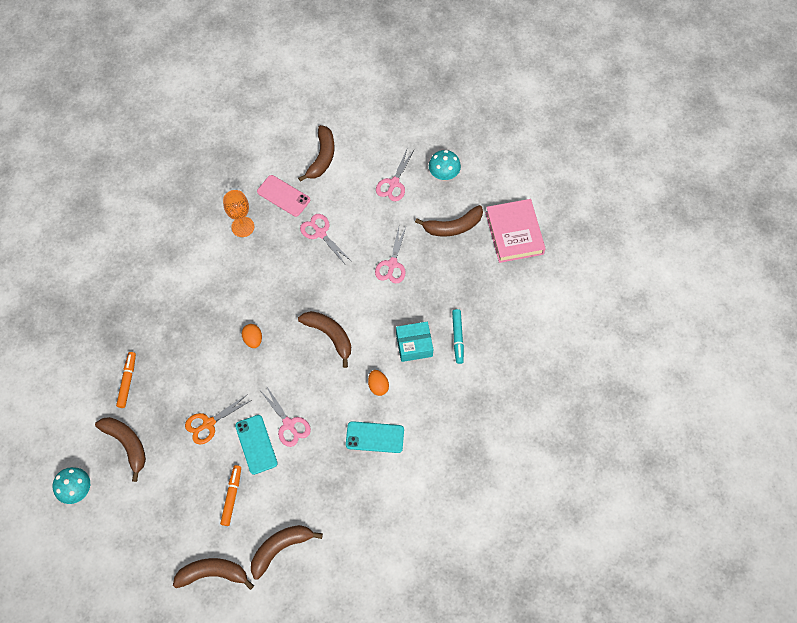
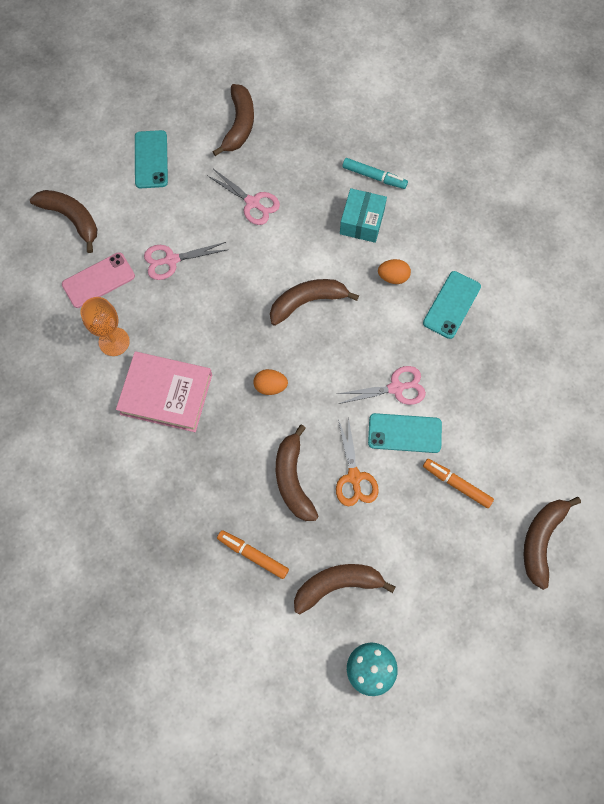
camera: 65 degrees left, 5 degrees up
brown banana [251,525,323,580] -> brown banana moved to [276,424,318,521]
pink scissors [376,150,414,201] -> turquoise phone [135,130,168,188]
turquoise mushroom [429,150,461,180] -> none
pink book [486,199,546,263] -> pink book moved to [116,352,212,432]

